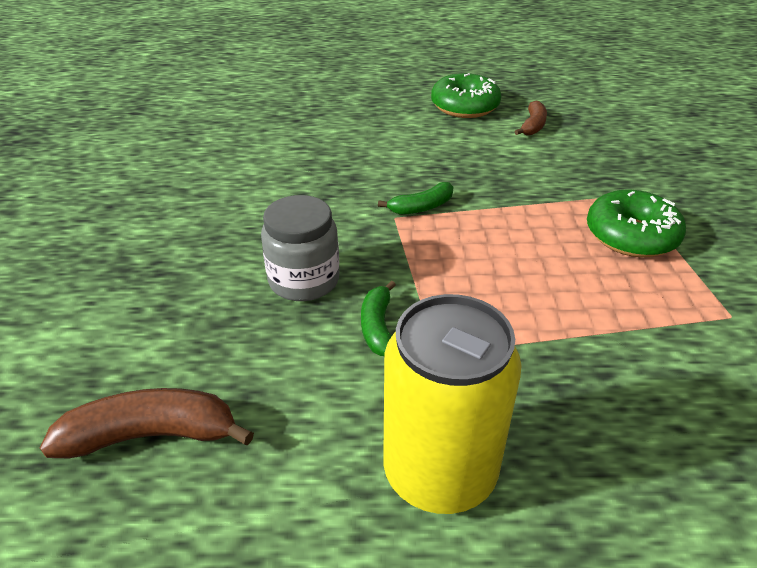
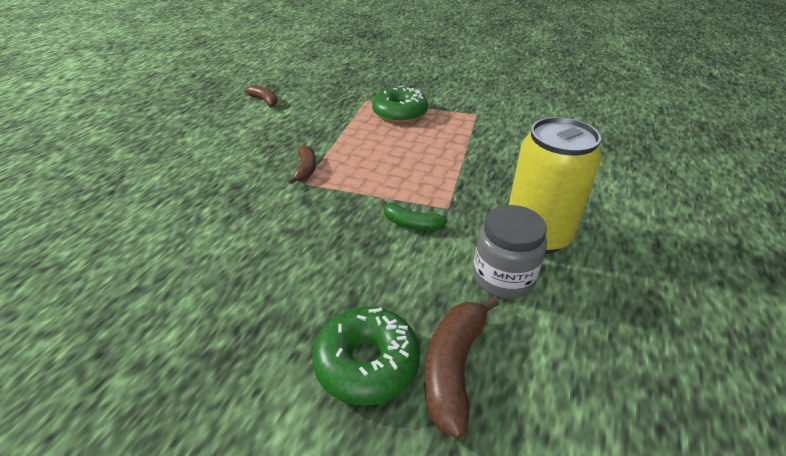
camera: 65 degrees left, 0 degrees up
grey jar [261,195,339,301] -> grey jar moved to [473,205,547,298]
green banana [378,182,453,215] -> brown banana [289,145,316,184]
green donut [431,73,501,118] -> green donut moved to [312,307,420,406]

